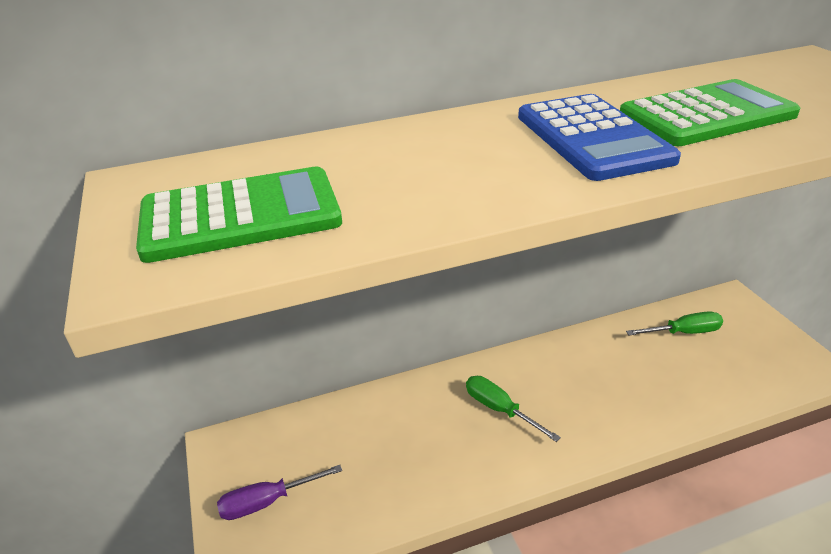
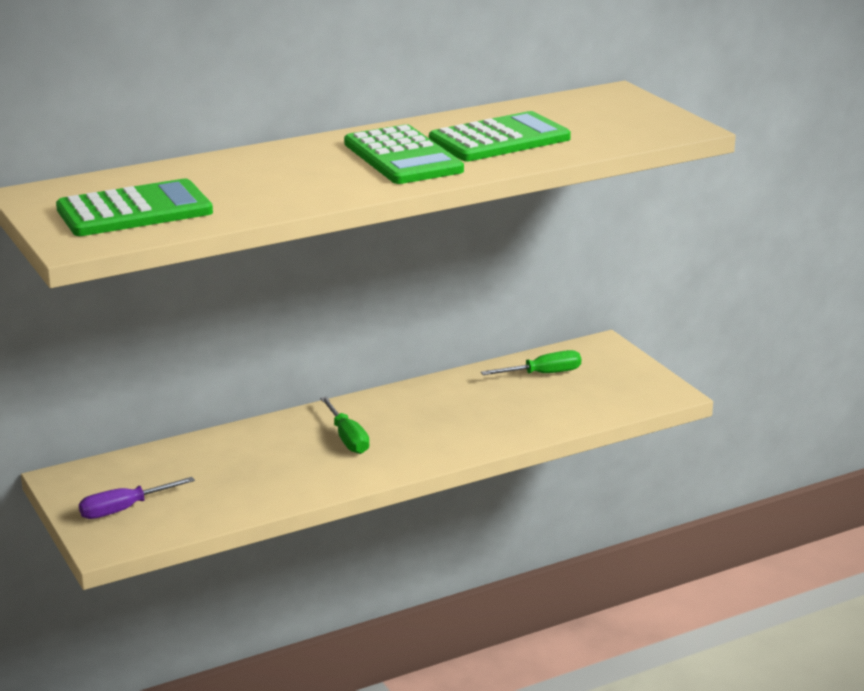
camera: 10 degrees left, 10 degrees down
green screwdriver [466,376,561,442] -> green screwdriver turned 150 degrees counterclockwise [320,396,369,454]
blue calculator [518,94,681,181] -> green calculator [344,124,464,184]

